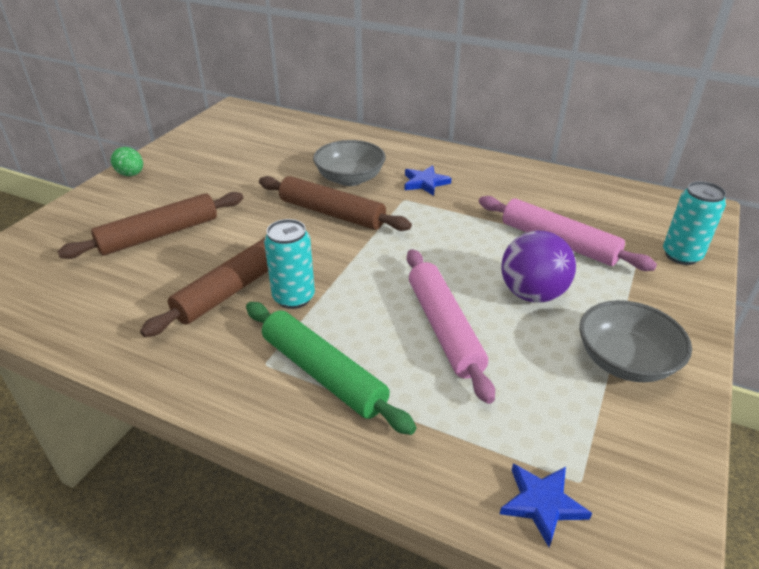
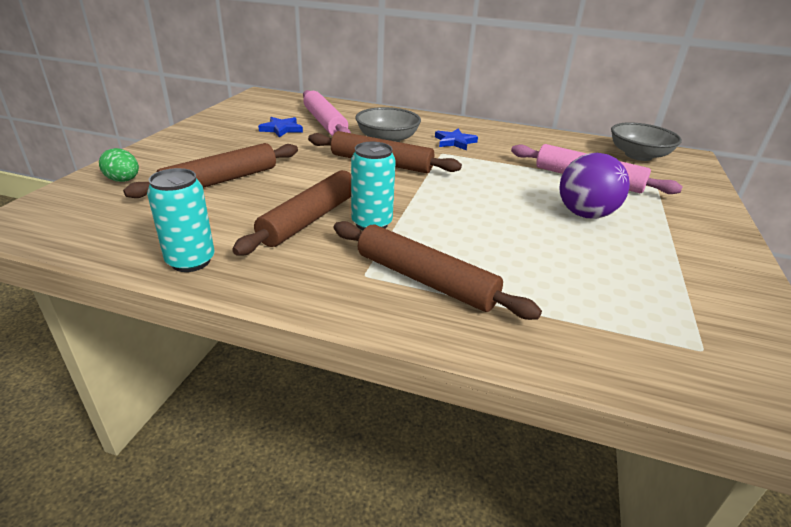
camera: 10 degrees left, 5 degrees down
green egg [111,147,143,176] -> green egg moved to [99,148,139,182]
green rolling pin [246,302,416,435] -> brown rolling pin [334,221,542,320]
pink rolling pin [407,249,495,404] -> pink rolling pin moved to [303,90,351,136]
blue star [500,464,592,547] -> blue star moved to [258,117,303,137]
grey bowl [580,300,692,382] -> grey bowl moved to [611,122,682,161]
turquoise can [663,181,726,265] -> turquoise can moved to [147,168,215,272]

